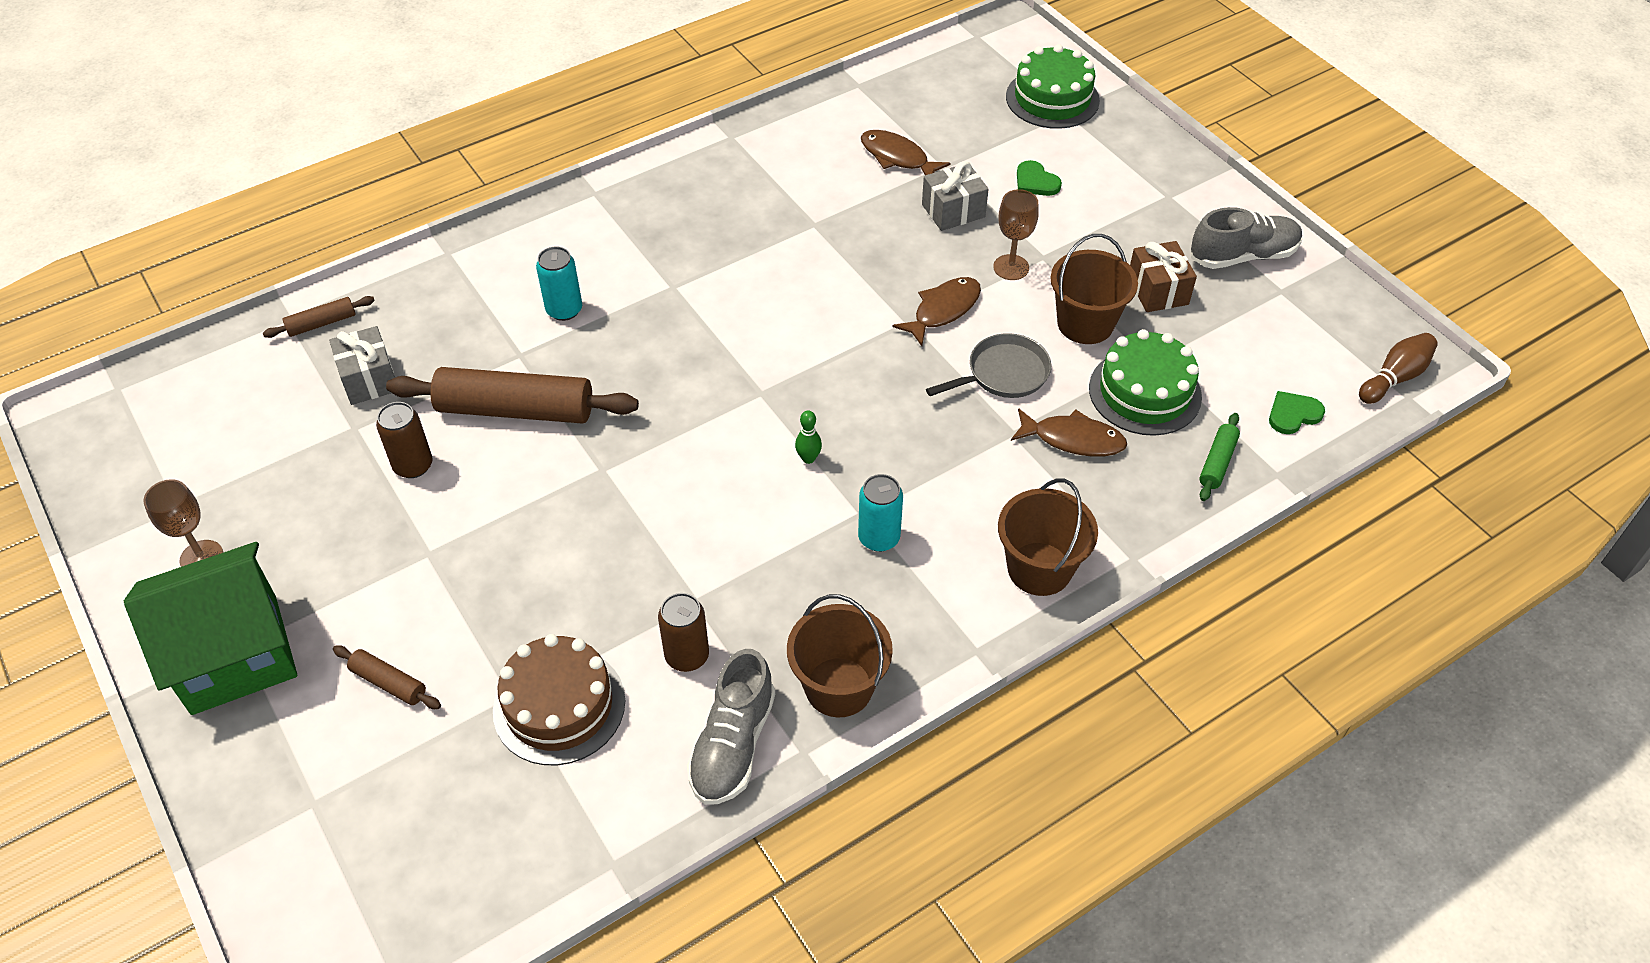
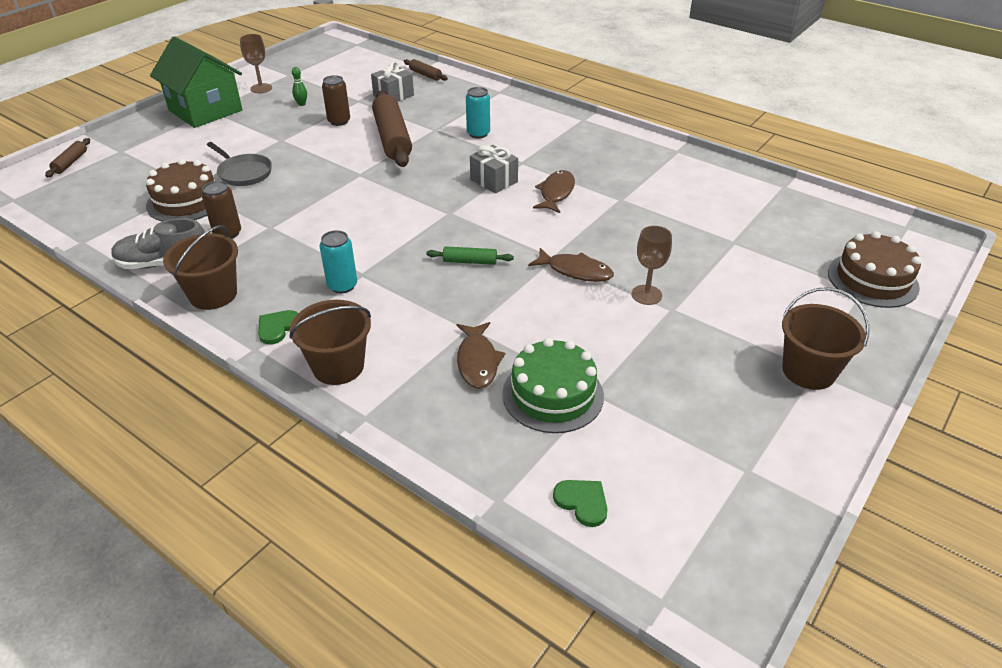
camera: 70 degrees right, 10 degrees down
brown rolling pin [333,645,441,709] -> brown rolling pin moved to [45,138,90,177]
green bowling pin [795,410,822,464] -> green bowling pin moved to [292,67,307,106]
brown fish [861,130,950,175] -> brown fish moved to [533,170,575,213]
grey gift [922,161,989,231] -> grey gift moved to [470,145,518,193]
grey pan [926,333,1051,398] -> grey pan moved to [207,142,272,186]
green cake [1006,44,1100,129] -> brown cake [828,231,921,308]
green heart [1017,160,1062,196] -> green heart moved to [258,310,298,345]
brown bucket [1050,234,1138,344] -> brown bucket moved to [782,287,869,390]
brown gift [1130,241,1197,312] -> none
grey shoe [1191,207,1302,269] -> none
green rolling pin [1199,413,1240,501] -> green rolling pin moved to [426,246,514,265]
brown bowling pin [1359,333,1438,404] -> none

